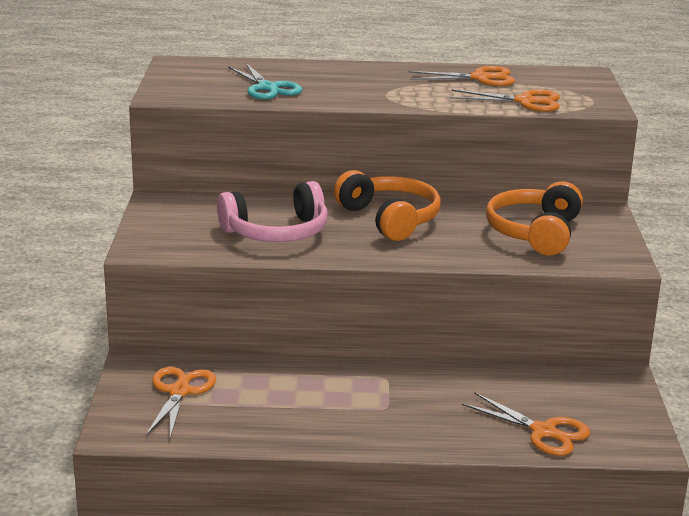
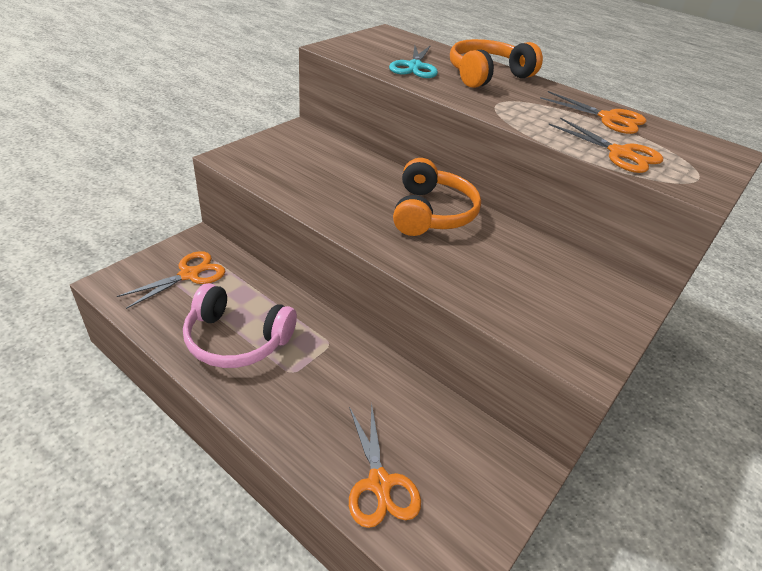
camera: 35 degrees right, 15 degrees up
pink headphones [217,181,328,242] -> pink headphones moved to [183,283,297,368]
orange headphones [486,181,583,255] -> orange headphones moved to [450,39,543,88]

